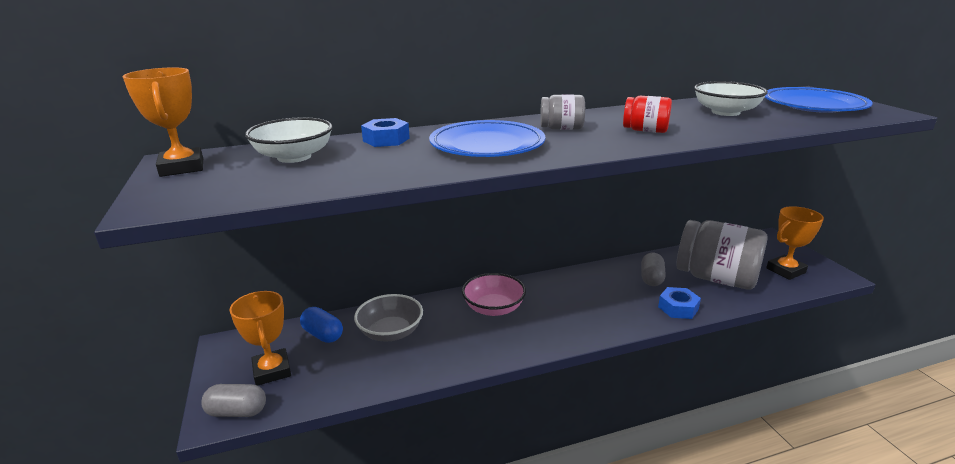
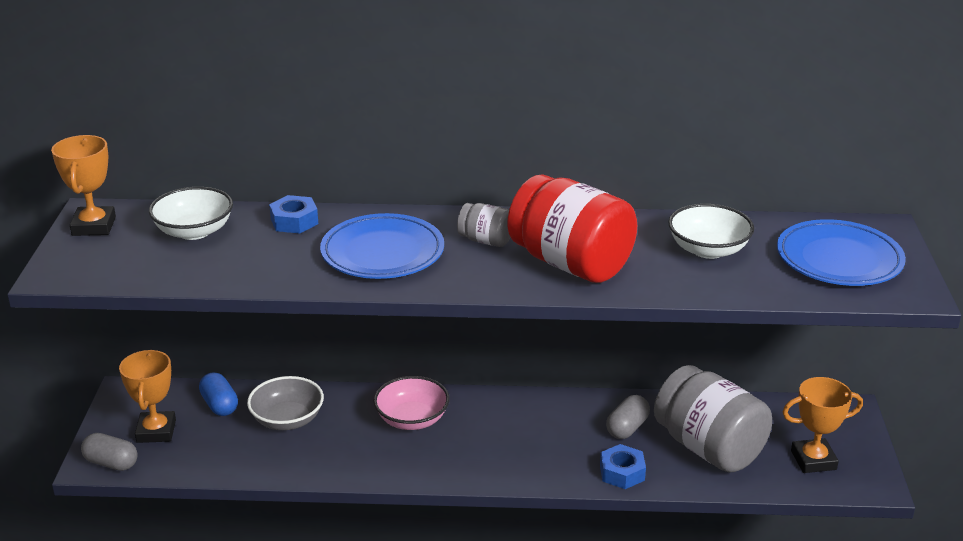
camera: 20 degrees right, 5 degrees up
red jar [623,96,672,133] -> red jar [507,174,637,283], size x2.15

